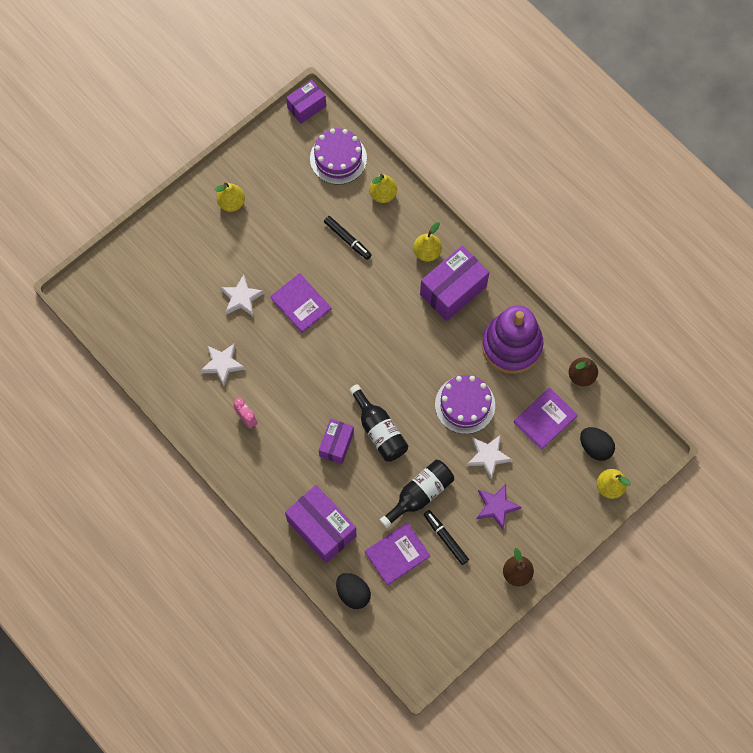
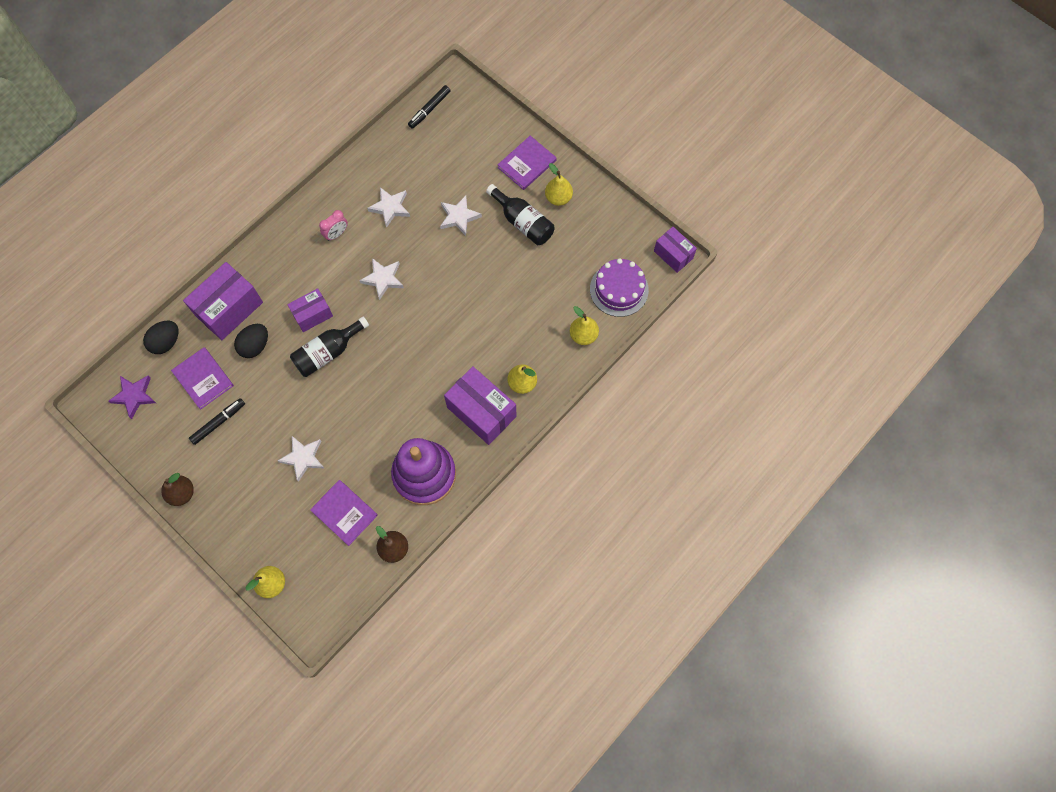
camera: 85 degrees right, 0 degrees up
purple book [270,273,331,333] -> purple book moved to [498,136,556,190]
purple box [319,419,354,464] -> purple box turned 45 degrees counterclockwise [287,288,333,332]
black marker [324,216,372,260] -> black marker moved to [408,85,451,129]
black bottle [380,460,454,528] -> black bottle moved to [486,184,554,245]
purple cake [435,375,495,434] -> none
purple star [477,484,522,529] -> purple star moved to [108,376,156,419]
black egg [580,427,615,461] -> black egg moved to [234,324,268,358]
none -> white star [359,258,404,300]

